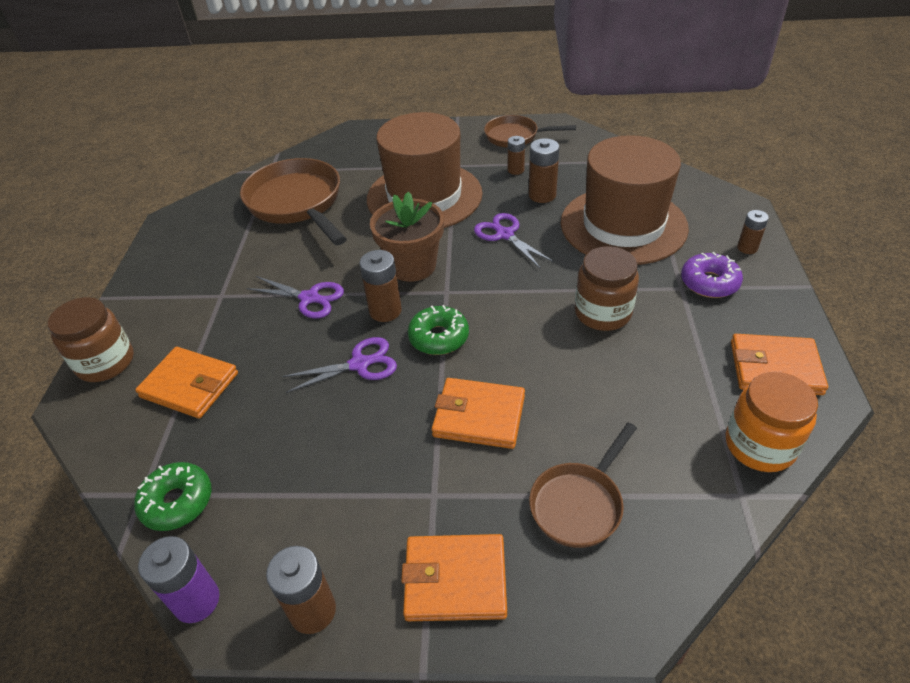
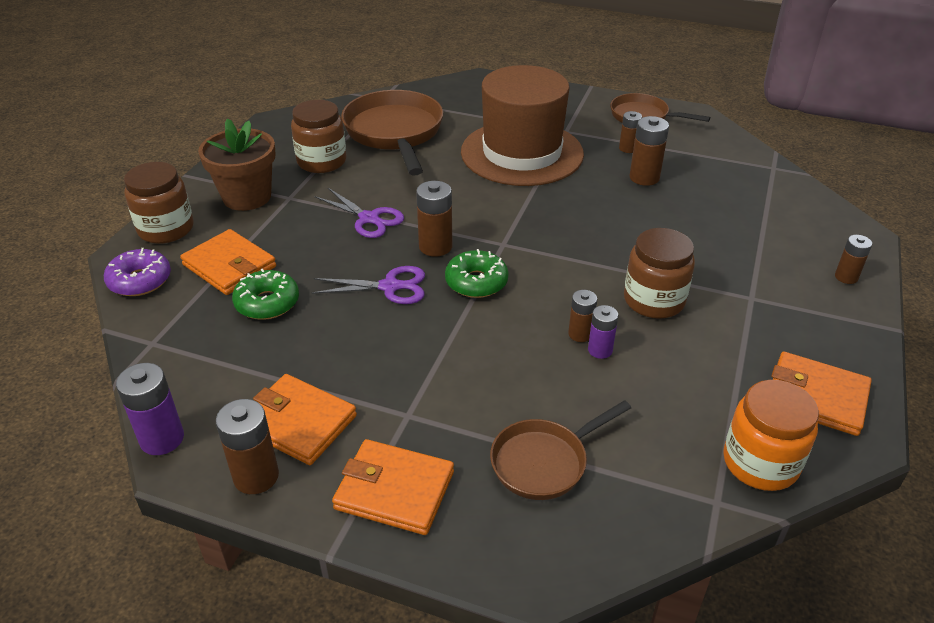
camera: 15 degrees right, 5 degrees down
green donut [134,462,212,531] -> green donut moved to [232,268,299,320]
brown flower pot [370,192,444,282] -> brown flower pot moved to [198,119,276,211]
orange wallet [431,378,525,449] -> orange wallet moved to [253,374,357,465]
purple scissors [474,213,554,268] -> none
brown hat [561,135,689,265] -> none
purple donut [681,252,743,298] -> purple donut moved to [104,248,171,296]
none -> brown jar [291,100,346,173]
none -> brown battery [568,290,597,342]
none -> purple battery [588,305,618,359]

